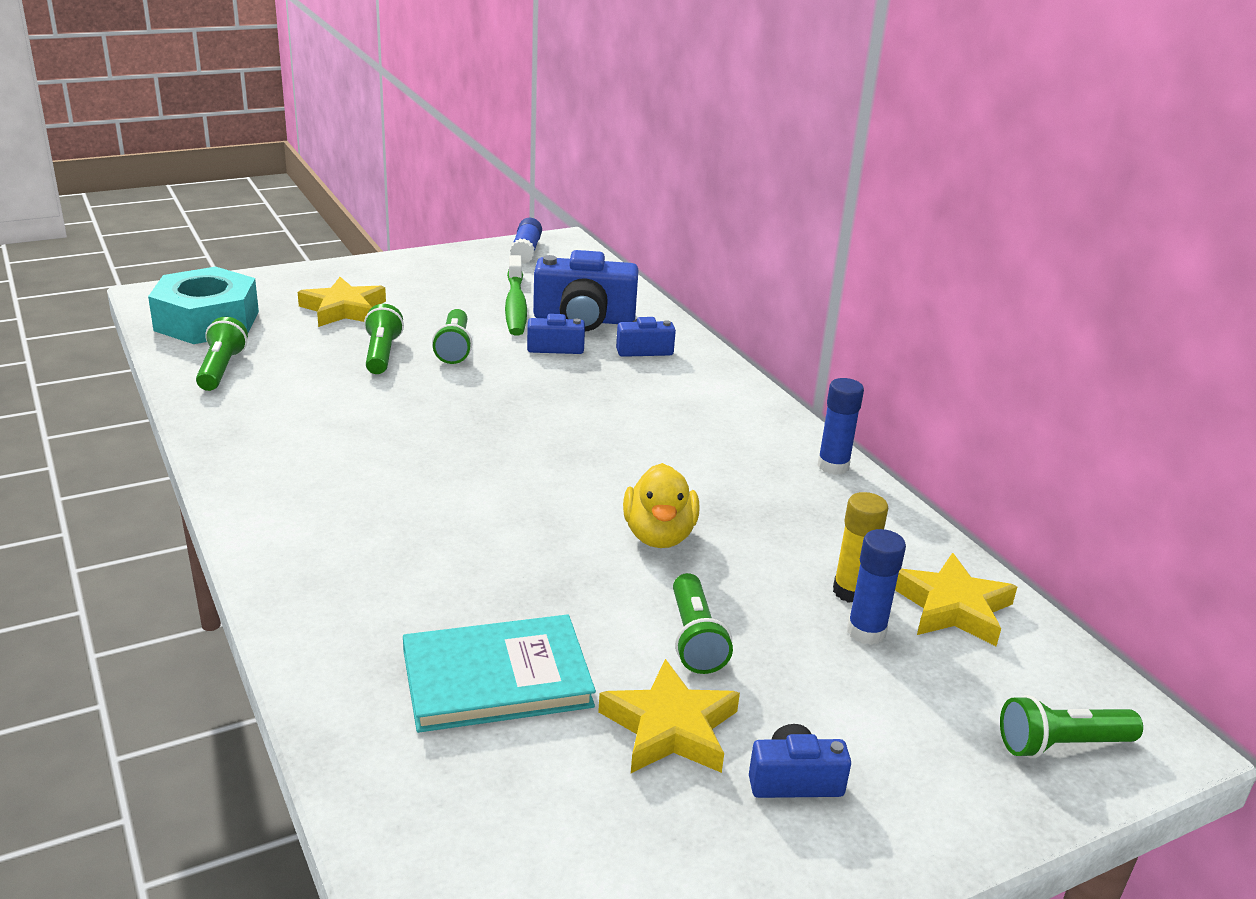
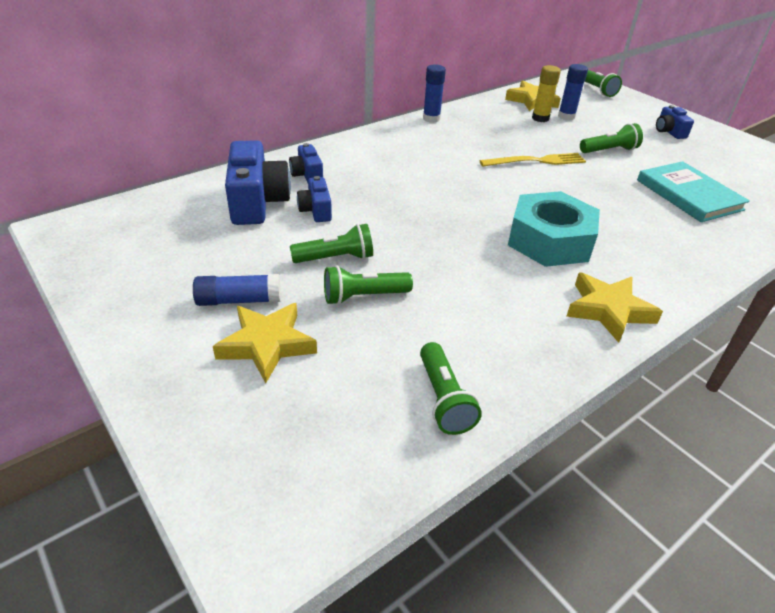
camera: 100 degrees left, 10 degrees up
turquoise nut [148,267,259,344] -> turquoise nut moved to [508,191,600,267]
green flashlight [196,317,248,391] -> green flashlight turned 90 degrees counterclockwise [420,342,482,435]
green toothbrush [505,255,527,336] -> none
blue glue stick [510,218,542,264] -> blue glue stick moved to [193,274,281,306]
yellow star [598,659,740,773] -> yellow star moved to [566,273,663,343]
yellow duck [623,463,699,548] -> yellow fork [480,153,586,167]

